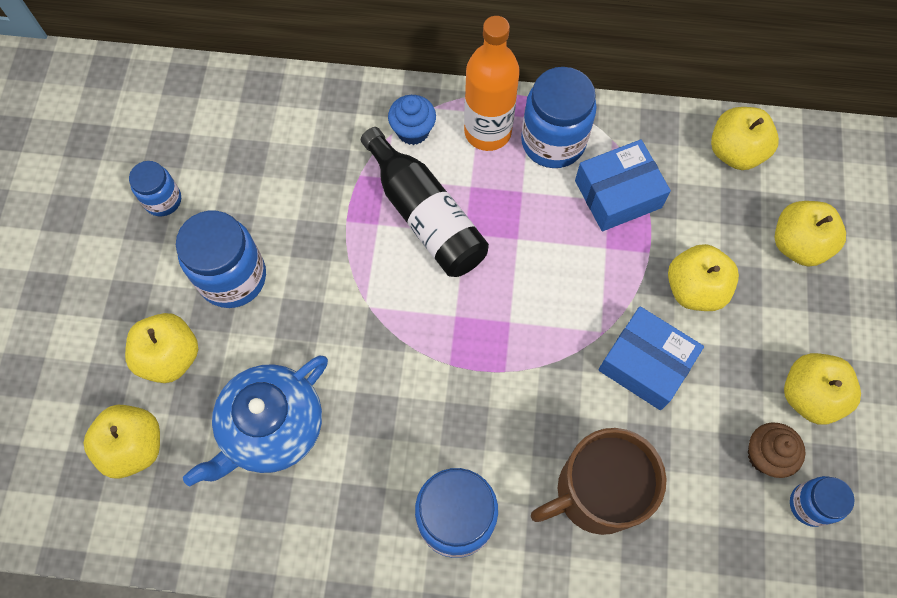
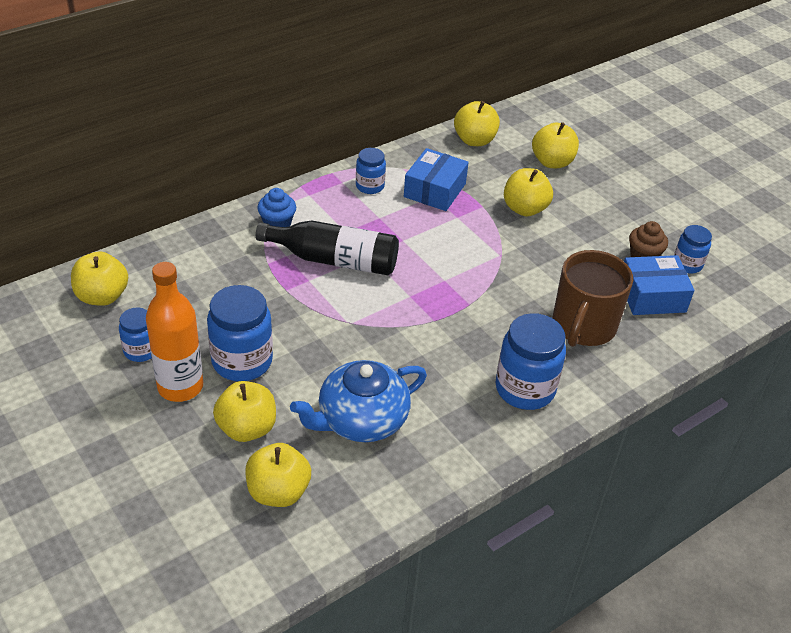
camera: 45 degrees left, 25 degrees down
blue teapot [183,355,328,486] -> blue teapot turned 60 degrees clockwise [290,360,427,442]
orange bottle [464,16,520,151] -> orange bottle moved to [146,262,203,402]
blue jar [521,67,597,168] -> blue jar [356,148,386,194], size x0.57
blue box [598,306,704,410] -> blue box moved to [624,255,694,315]
yellow apple [784,353,861,425] -> yellow apple moved to [71,252,128,306]

